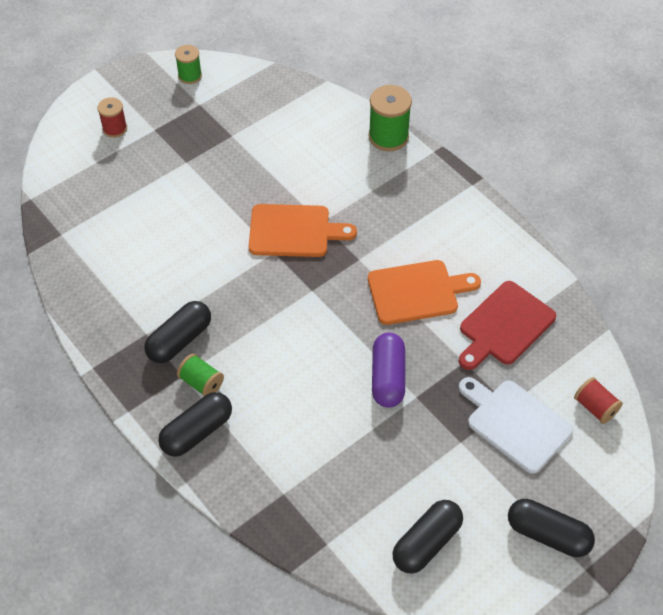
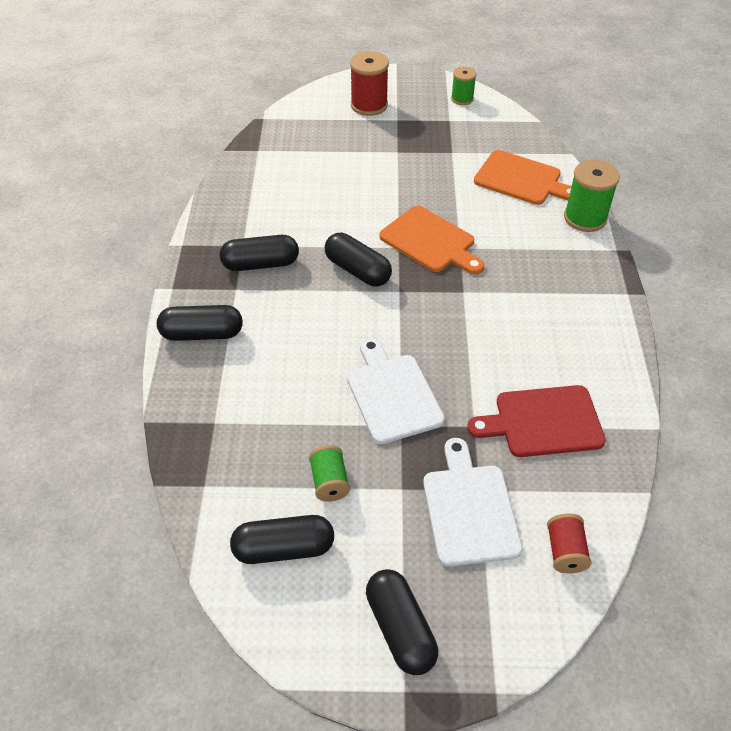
camera: 40 degrees right, 5 degrees down
red spool [97,97,127,138] -> red spool [350,51,389,116], size x1.63
green spool [177,354,224,396] -> green spool moved to [309,445,350,502]
orange cutting board [368,260,481,325] -> orange cutting board moved to [474,150,572,205]
purple capsule [372,333,405,408] -> white cutting board [347,338,445,444]
none -> black capsule [325,233,392,286]

